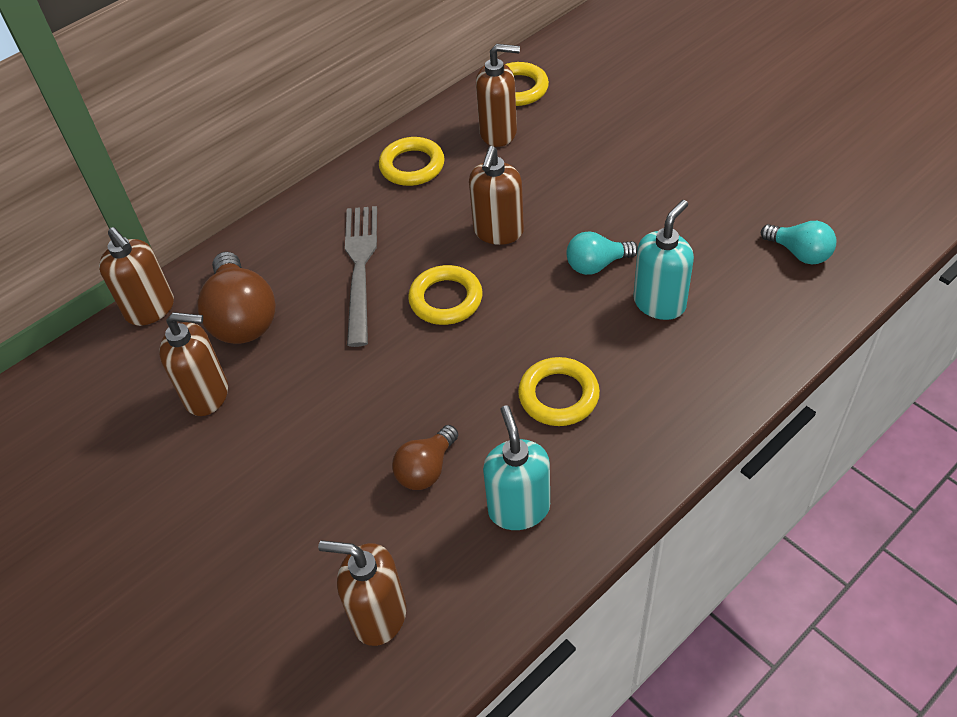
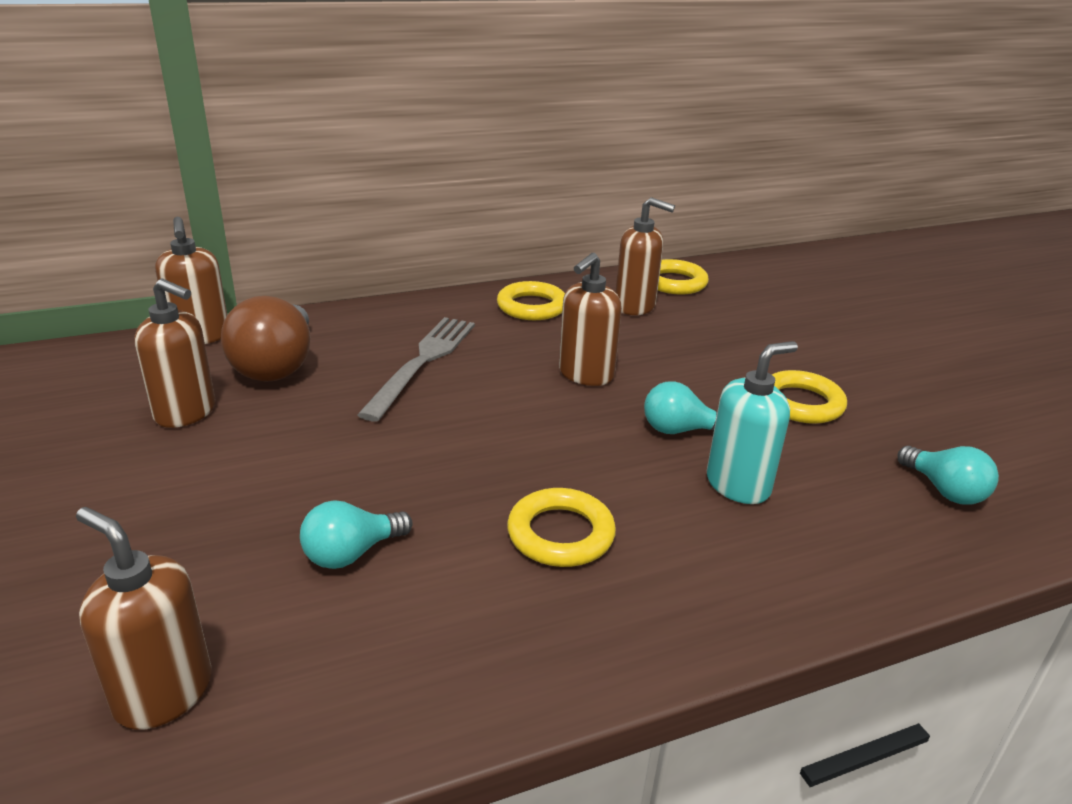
camera: 15 degrees right, 20 degrees down
brown light bulb [392,425,458,490] -> turquoise light bulb [300,501,413,569]
yellow ring [408,265,483,325] -> yellow ring moved to [772,370,847,424]
turquoise soap dispenser [483,405,550,530] -> none

